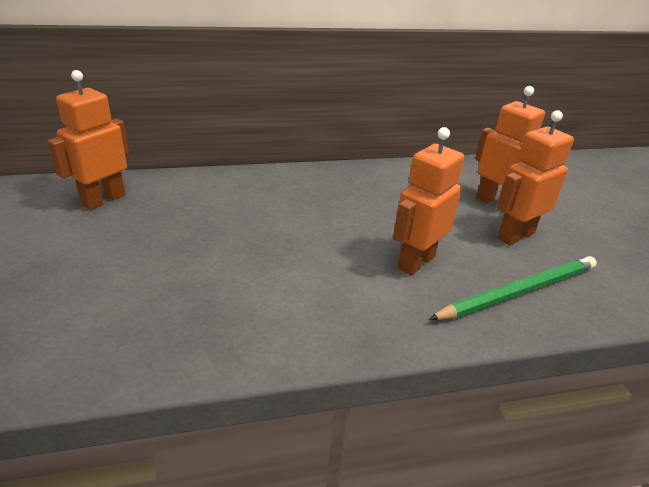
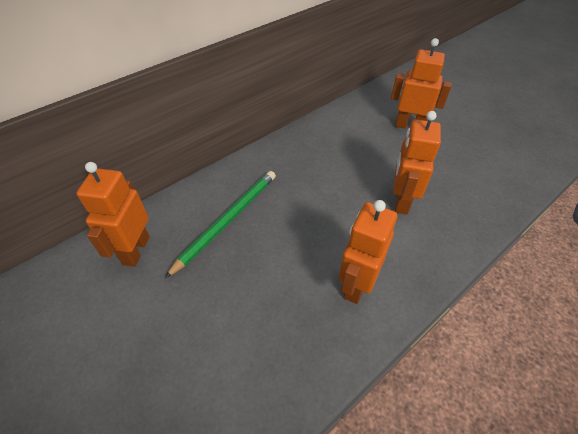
camera: 25 degrees left, 15 degrees up
green pencil [429,256,597,320] -> green pencil moved to [165,171,276,278]
orange robot [497,110,574,245] -> orange robot moved to [338,200,397,304]

